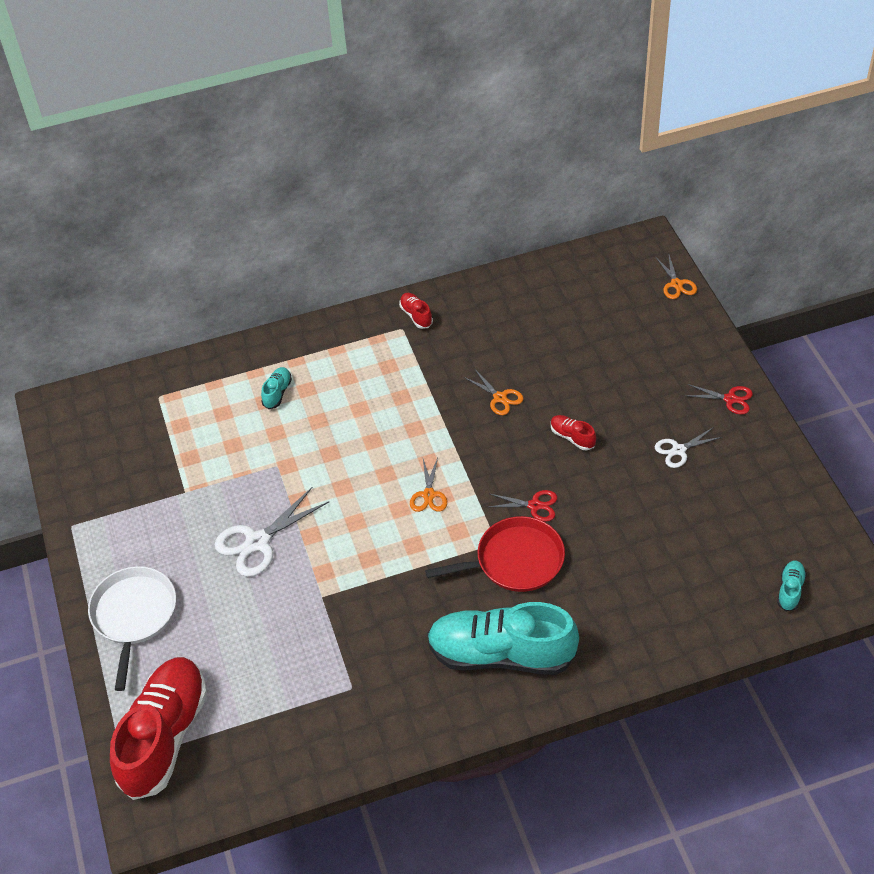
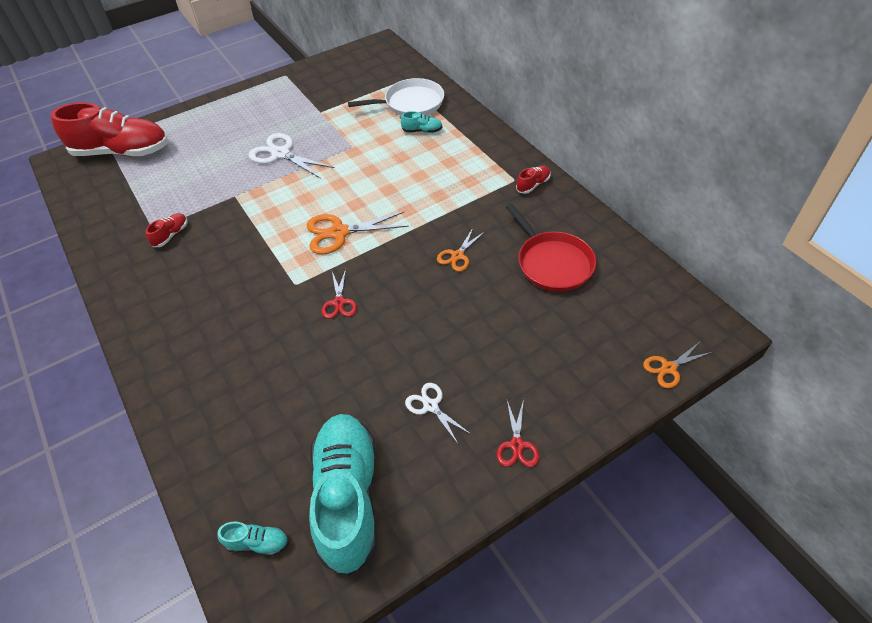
camera: 75 degrees right, 0 degrees up
white pan [88,566,176,691] -> white pan moved to [348,78,444,116]
orange scissors [410,457,447,512] -> orange scissors [307,212,409,254], size x1.71
red pan [425,516,565,592] -> red pan moved to [506,204,596,292]
turquoise shoe [427,602,579,675] -> turquoise shoe moved to [309,414,378,576]
red shoe [551,415,596,450] -> red shoe moved to [146,213,187,247]

